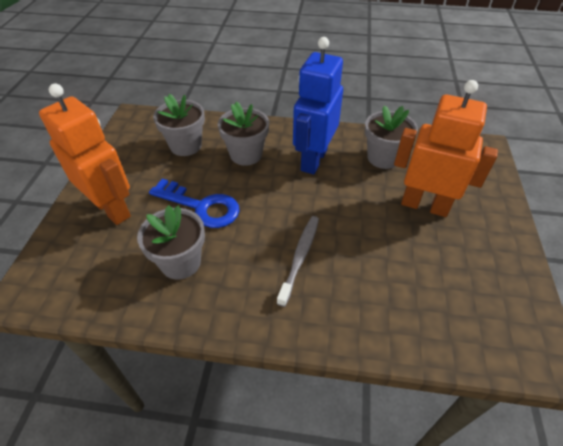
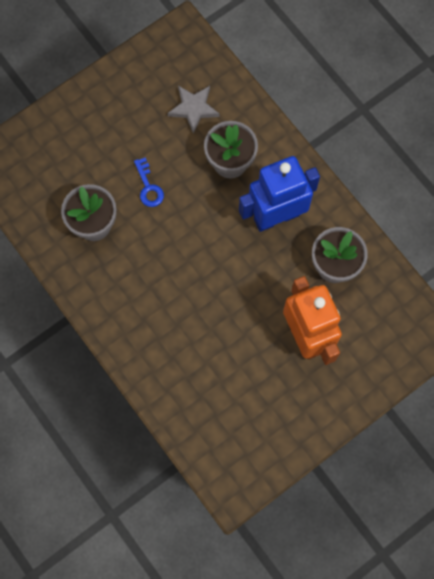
camera: 45 degrees right, 25 degrees up
orange robot [39,83,131,225] -> none
blue key [149,179,239,228] -> blue key [134,157,164,207], size x0.57
grey flower pot [153,94,205,156] -> grey star [168,86,220,134]
grey toothbrush [277,216,319,307] -> none

